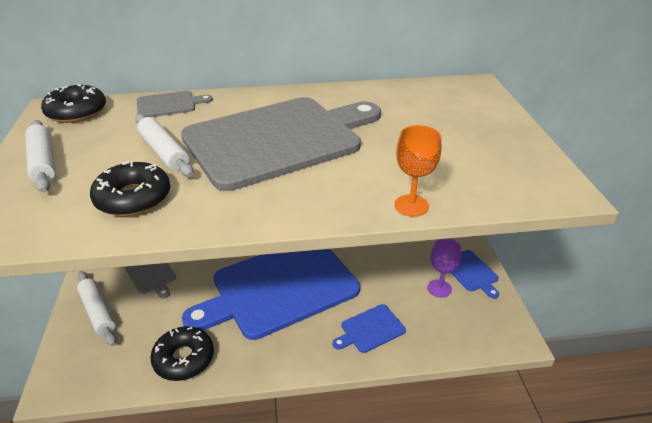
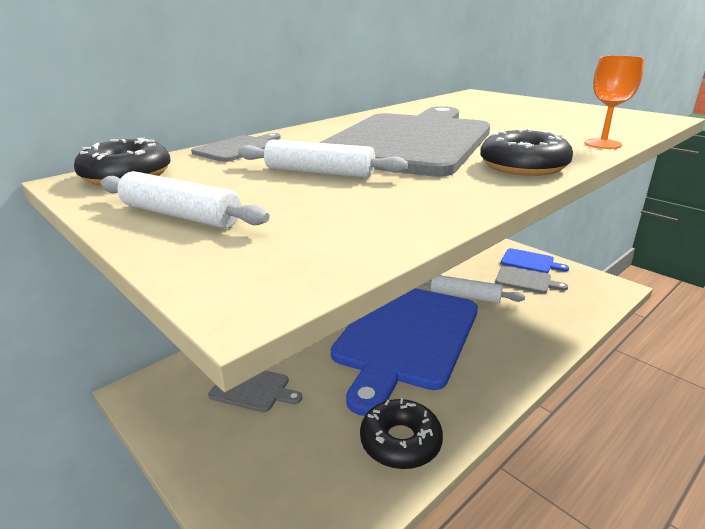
camera: 35 degrees left, 10 degrees down
white rolling pin [77,271,116,346] -> white rolling pin moved to [420,275,525,303]
black donut [90,161,170,216] -> black donut moved to [480,128,573,176]
blue cutting board [333,304,406,353] -> none
purple goblet [428,238,462,297] -> grey cutting board [495,265,568,294]

